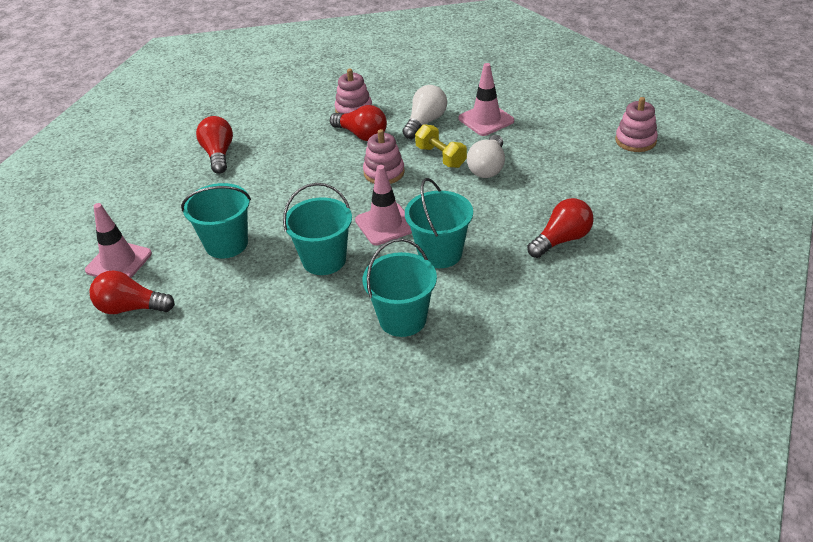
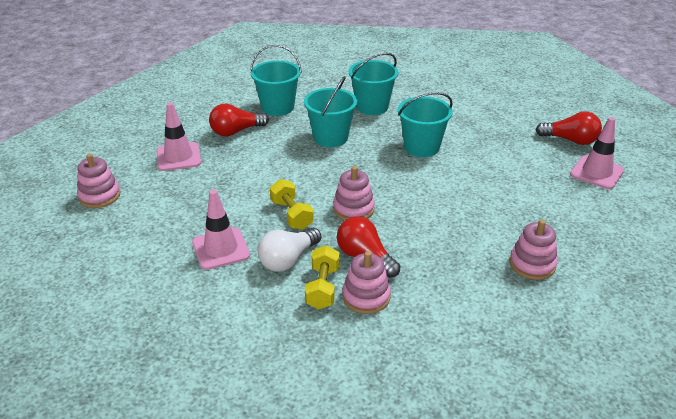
camera: 170 degrees left, 5 degrees down
turquoise bucket [181,183,251,259] -> turquoise bucket moved to [250,45,302,116]
red light bulb [196,116,233,174] -> pink stacking toy [510,220,558,280]
pink traffic cone [355,165,412,245] -> pink traffic cone moved to [156,102,201,171]
white light bulb [467,135,505,178] -> none
none -> yellow dumbbell [305,245,340,309]

